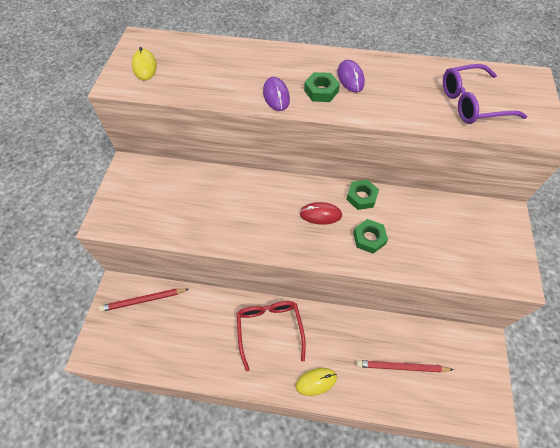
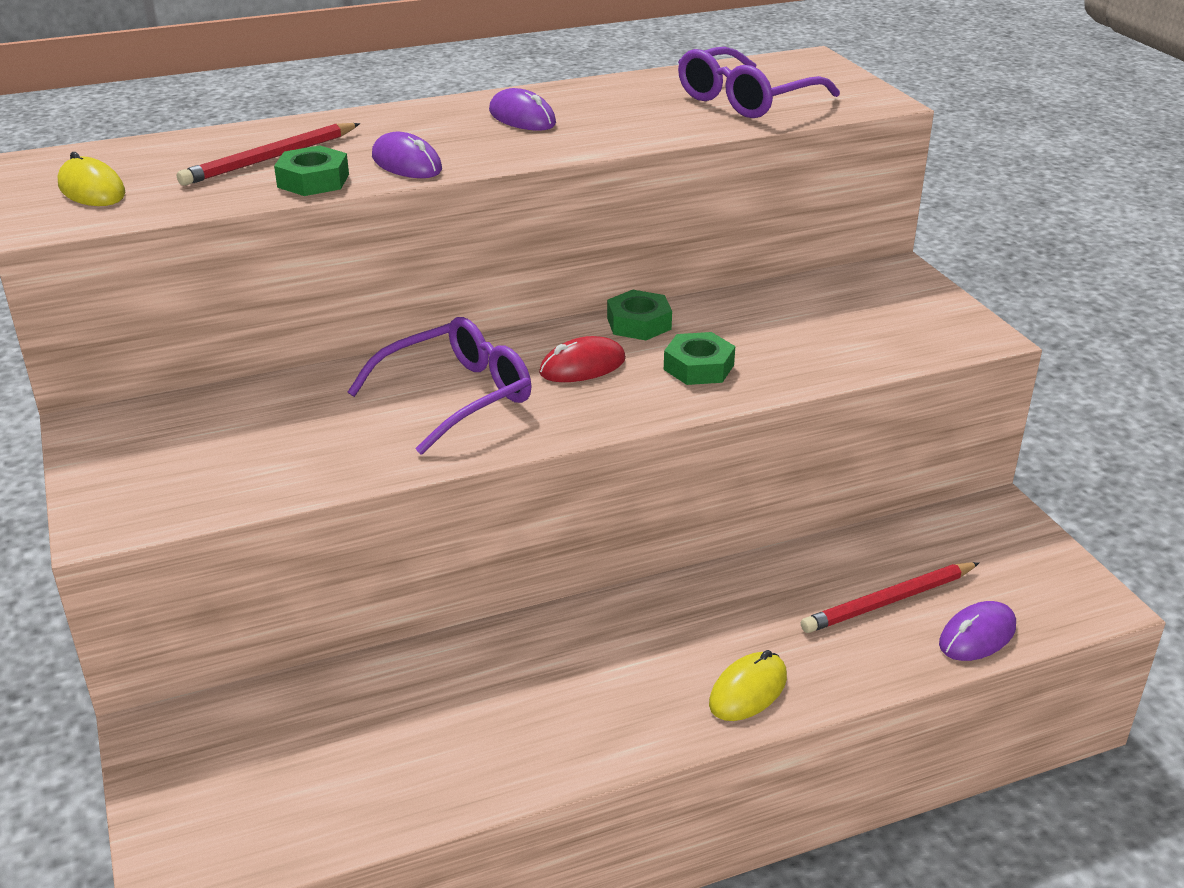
camera: 30 degrees left, 25 degrees down
red pencil [99,288,189,312] -> red pencil moved to [177,123,360,186]
red glasses [237,301,306,371] -> none
green nut [304,72,340,102] -> green nut moved to [274,145,349,196]
none -> purple glasses [348,317,532,455]
none -> purple mouse [939,601,1016,661]

